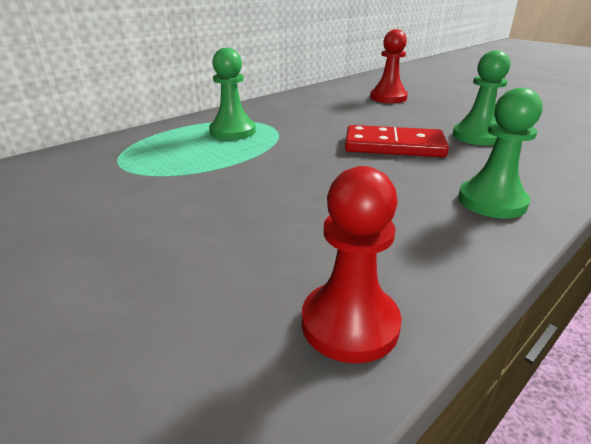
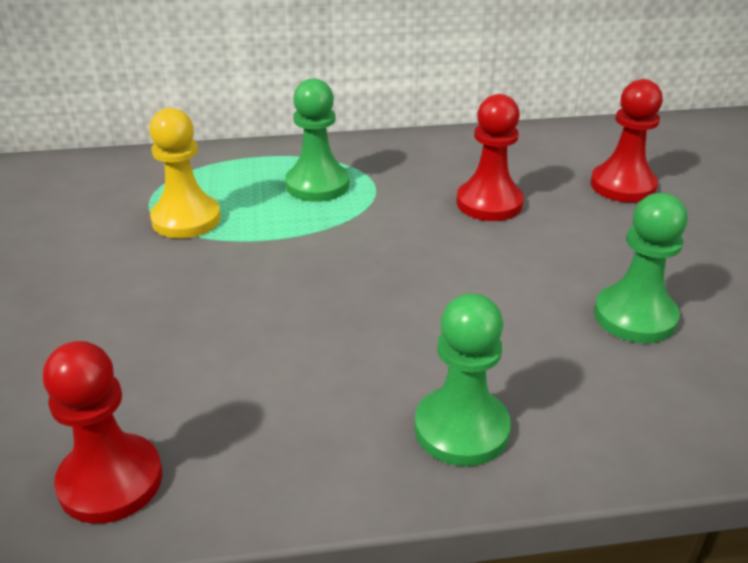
camera: 35 degrees right, 5 degrees up
red domino [345,125,449,157] -> none
none -> yellow pawn [149,108,221,238]
none -> red pawn [457,94,524,221]

